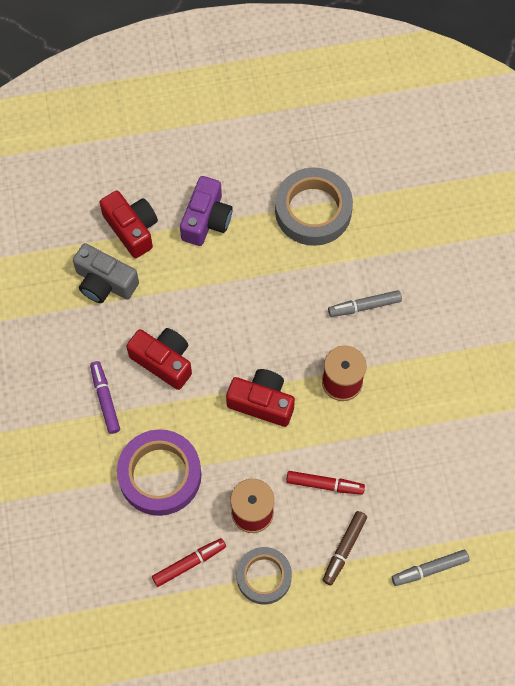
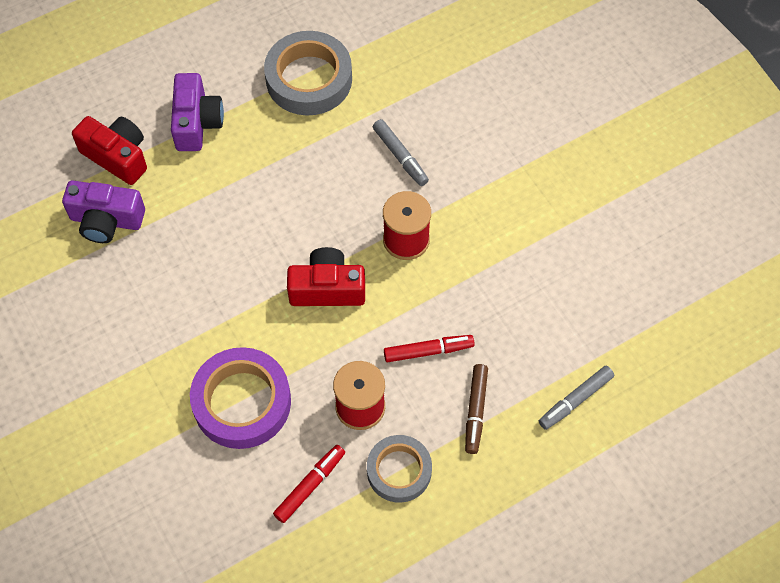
camera: 20 degrees left, 5 degrees down
grey camera [73,243,139,303] -> purple camera [62,180,145,243]
purple marker [90,361,120,434] -> none
red camera [126,328,192,390] -> none
grey marker [328,290,402,317] -> grey marker turned 90 degrees counterclockwise [373,119,429,186]

